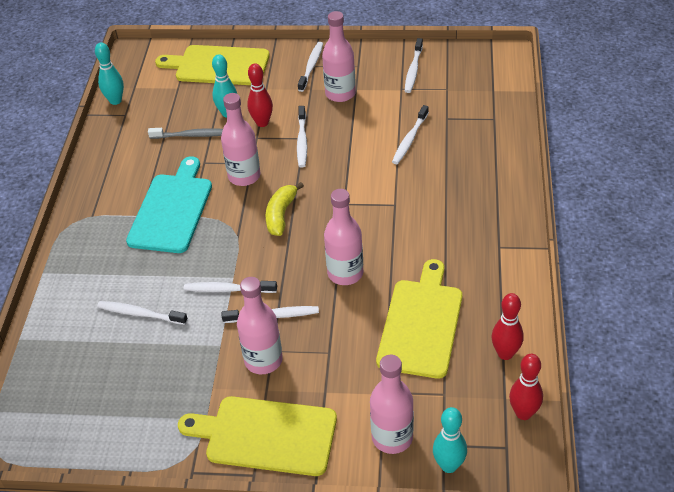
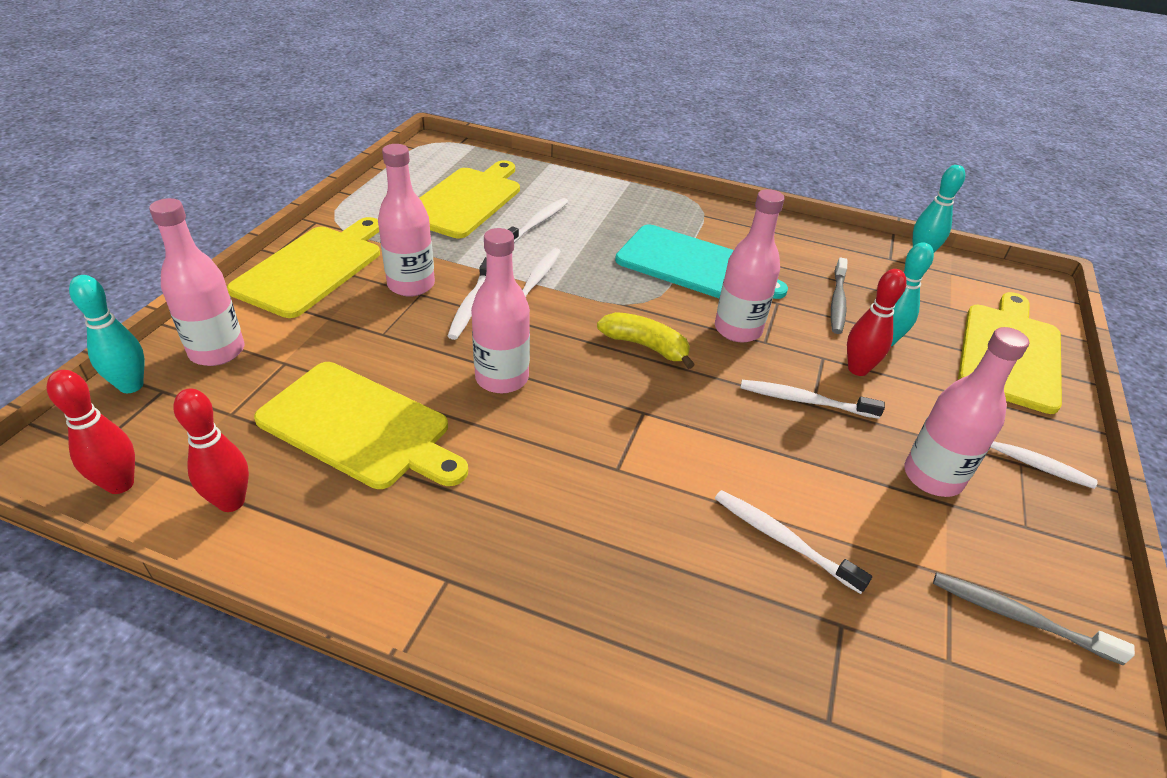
camera: 100 degrees right, 5 degrees down
white toothbrush [405,38,423,93] -> grey toothbrush [933,573,1135,665]
none -> yellow cutting board [420,160,520,238]

